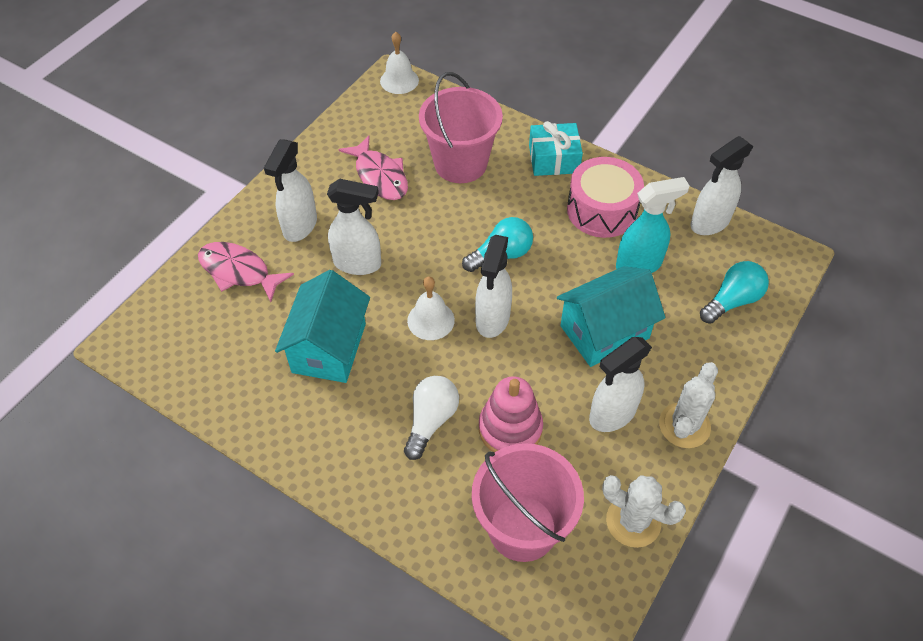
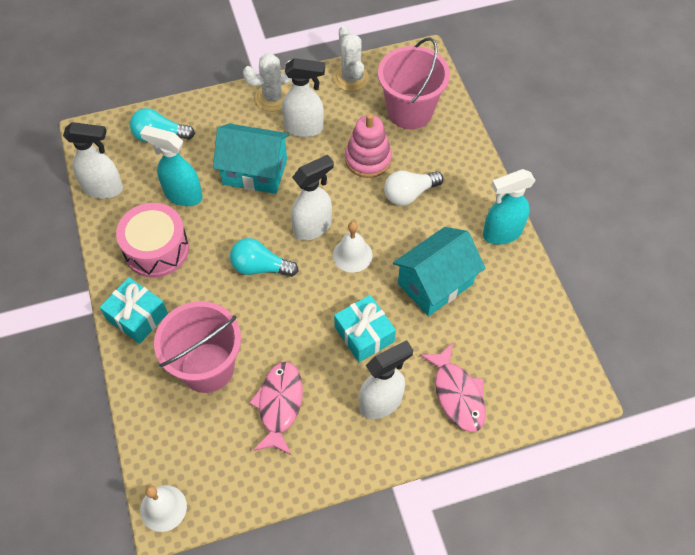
camera: 140 degrees left, 5 degrees up
white spray bottle [327,179,381,275] -> turquoise gift [334,295,396,362]
none -> turquoise spray bottle [483,169,536,245]

